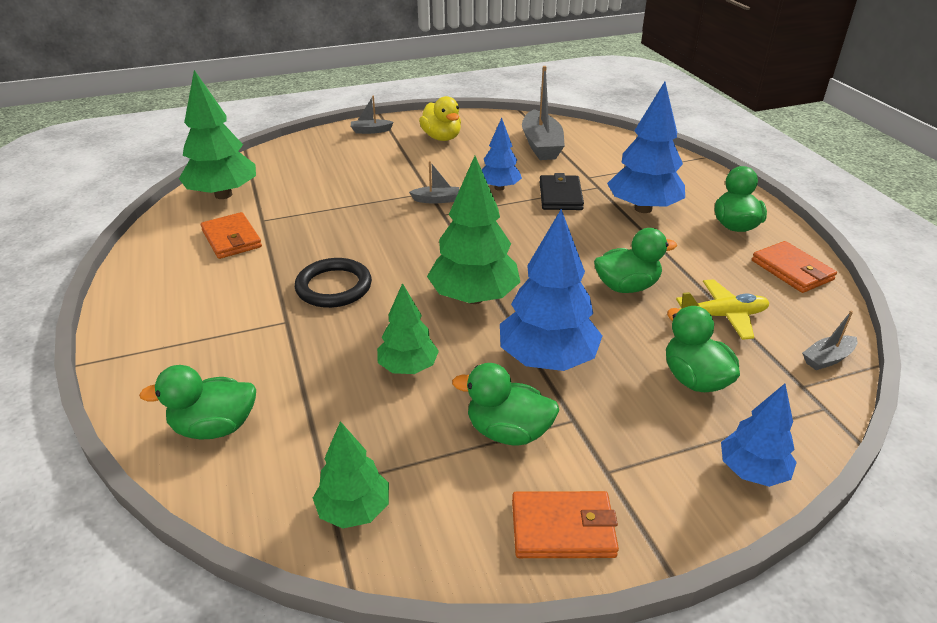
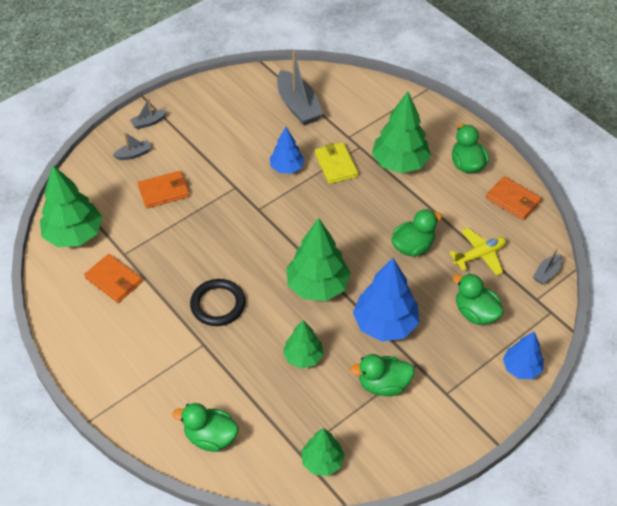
camera: 20 degrees left, 15 degrees up
green duck [139,365,256,440] -> green duck turned 45 degrees clockwise [173,403,239,452]
grey boat [409,161,459,204] -> grey boat moved to [113,132,151,160]
yellow duck [419,96,461,141] -> none
orange wallet [512,491,619,558] -> orange wallet moved to [138,171,190,208]
black wallet [539,173,584,210] -> yellow wallet [315,142,358,184]
blue tree [607,82,685,213] -> green tree [372,91,431,173]

